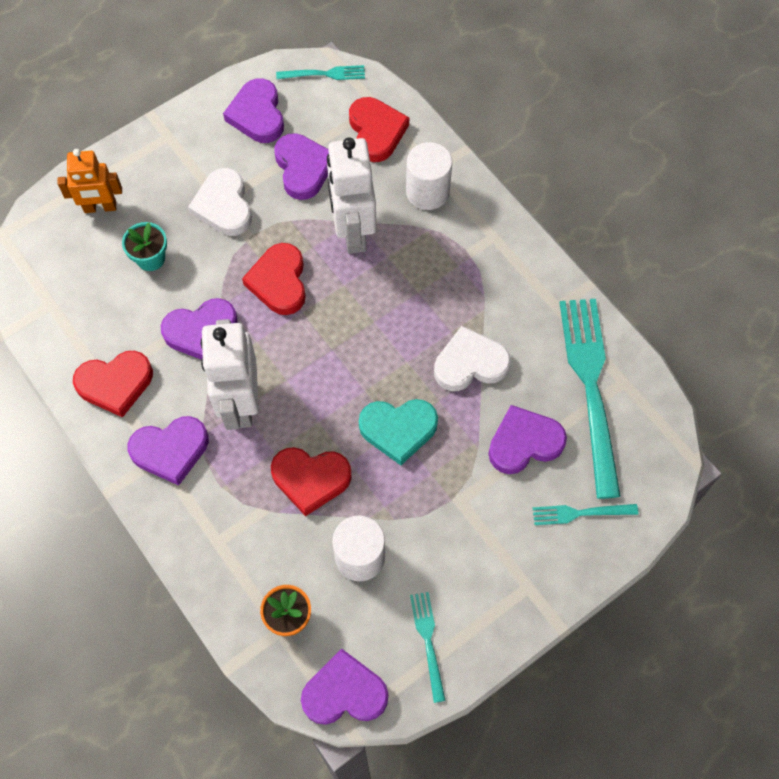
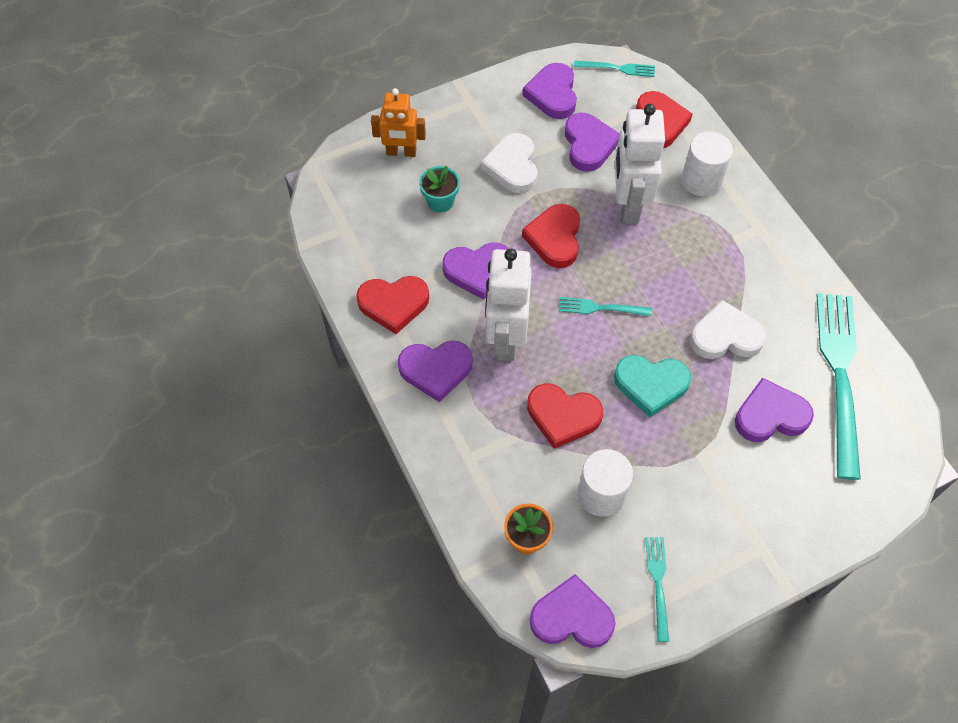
camera: 10 degrees right, 5 degrees down
turquoise fork [533,504,638,525] -> turquoise fork moved to [559,297,652,316]

